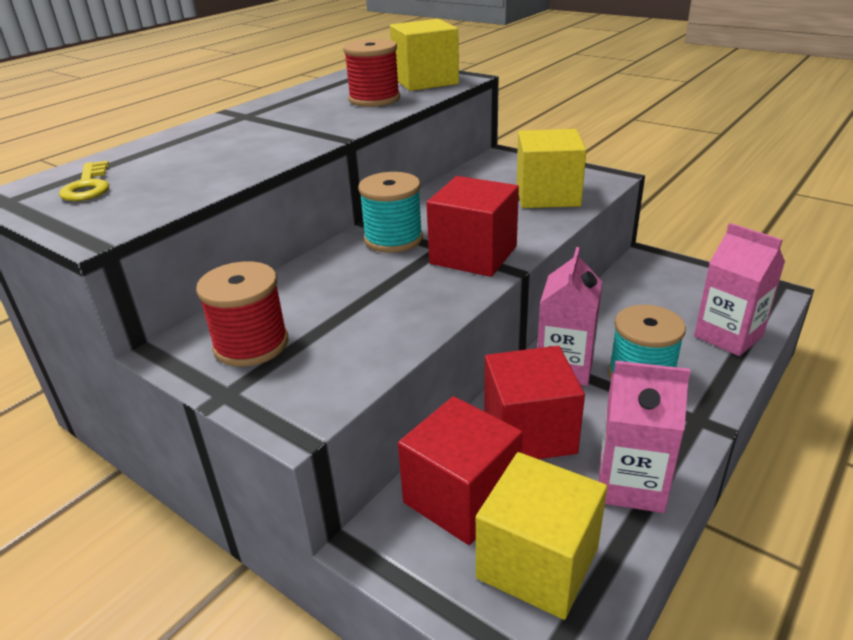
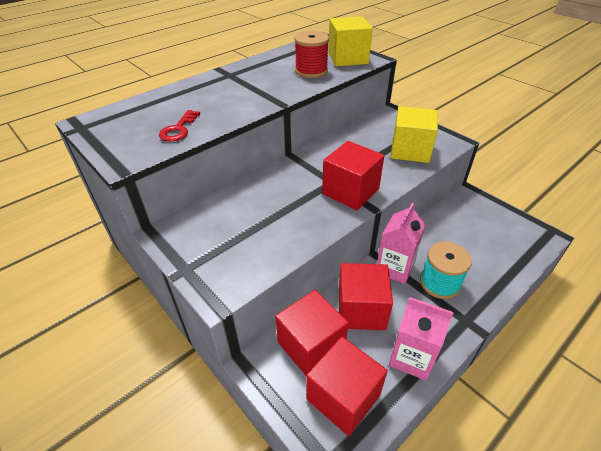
camera: 10 degrees right, 10 degrees up
yellow key [59,161,109,201] -> none
red spool [196,261,289,367] -> none
turquoise spool [358,172,423,253] -> none
yellow cube [476,452,607,620] -> red cube [306,337,388,436]
pink carton [694,223,785,356] -> none
none -> red key [159,110,200,142]

